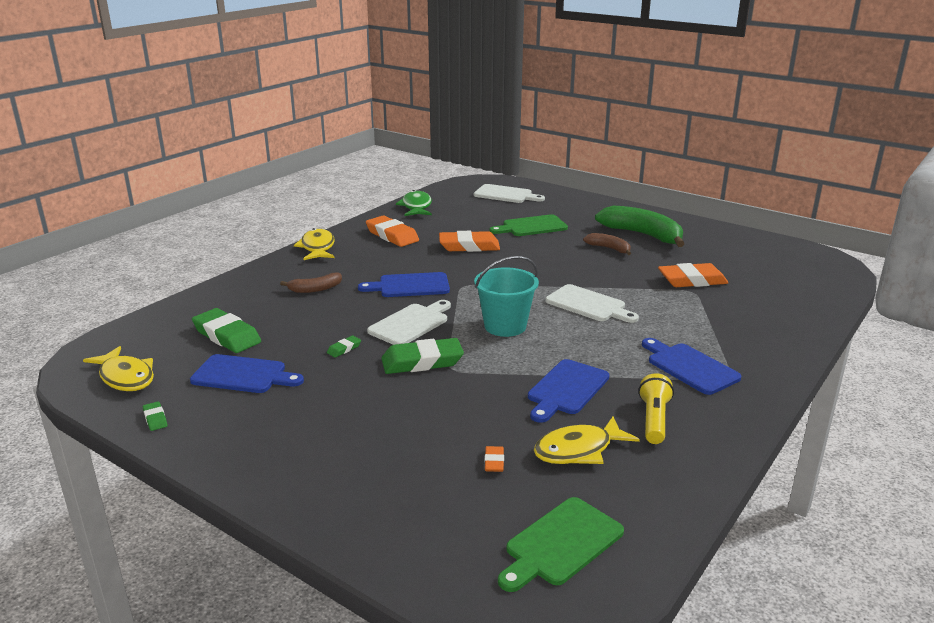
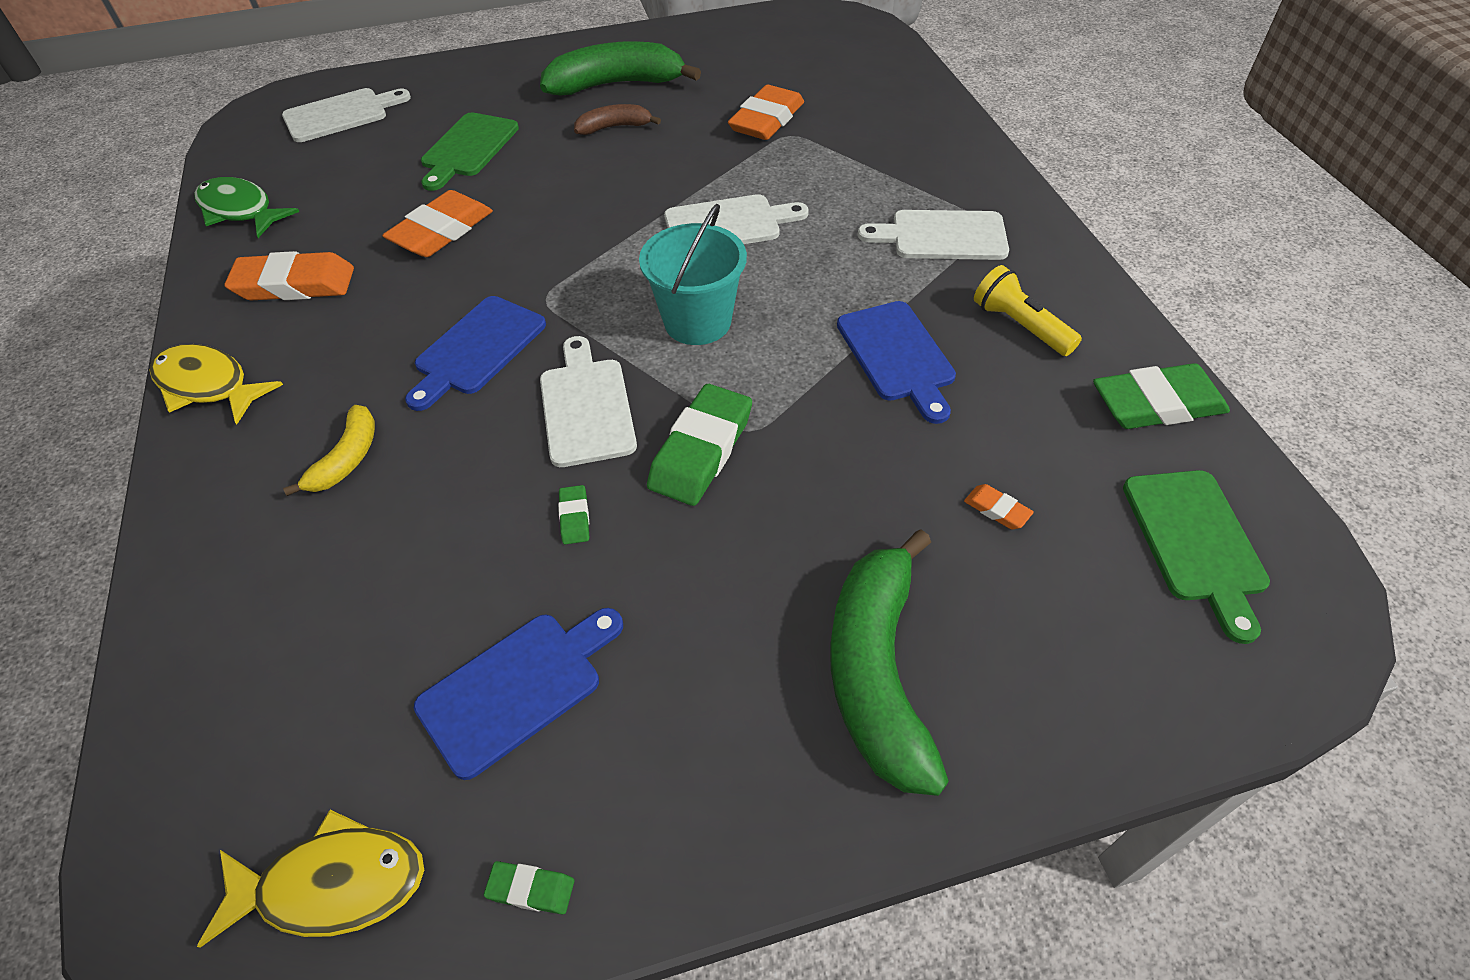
camera: 50 degrees left, 25 degrees up
green eraser [192,308,261,353] -> green eraser moved to [1093,363,1230,429]
brown banana [280,272,342,293] -> yellow banana [283,405,375,496]
yellow fish [534,416,640,464] -> none
blue cutting board [642,338,742,395] -> white cutting board [858,210,1009,260]
none -> green banana [830,529,949,796]

